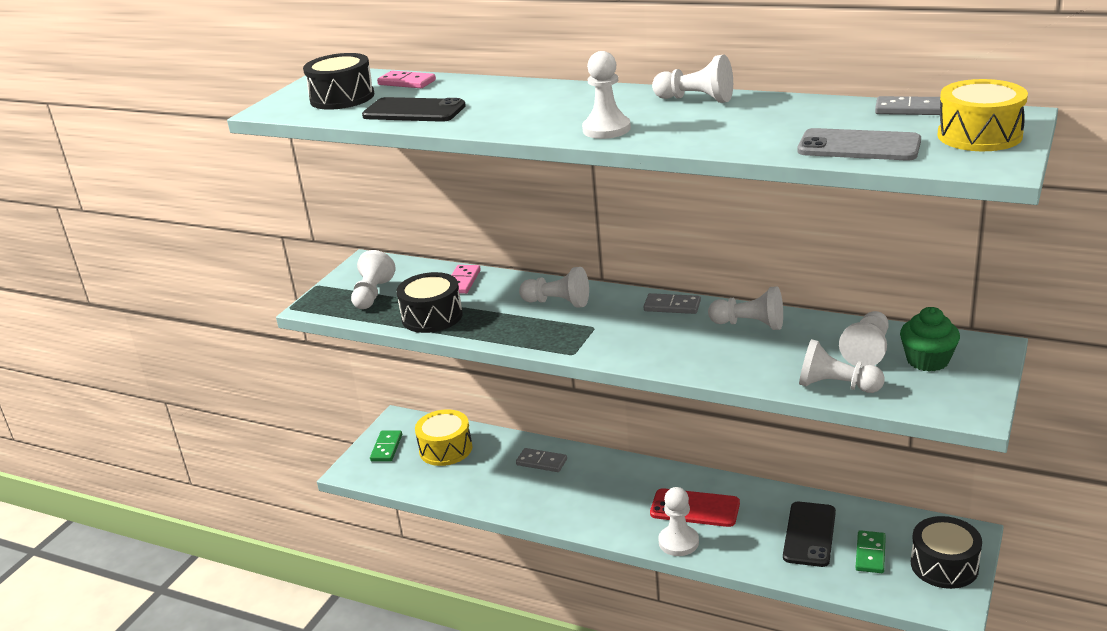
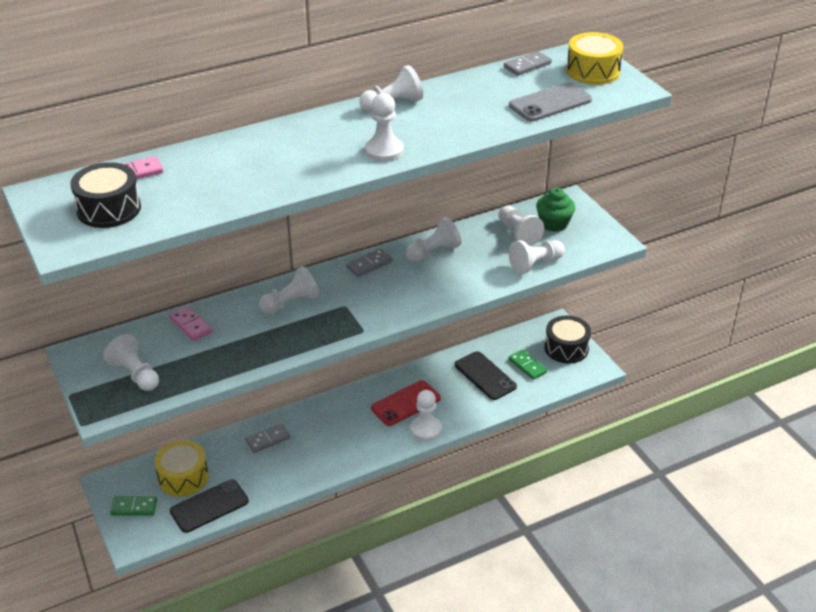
camera: 55 degrees left, 10 degrees up
black phone [362,97,466,122] -> black phone moved to [170,479,249,533]
green domino [370,431,402,461] -> green domino turned 45 degrees counterclockwise [110,496,157,516]
black drum [396,272,463,333] -> none

